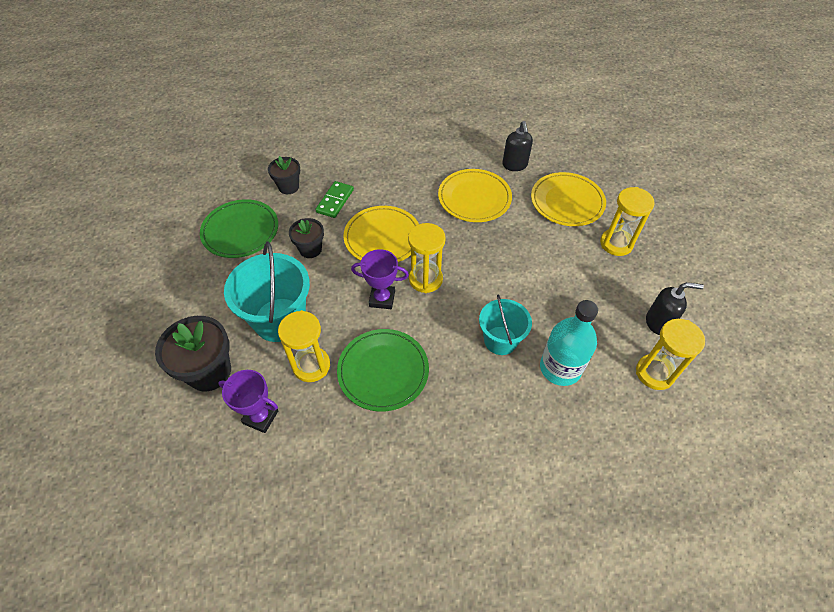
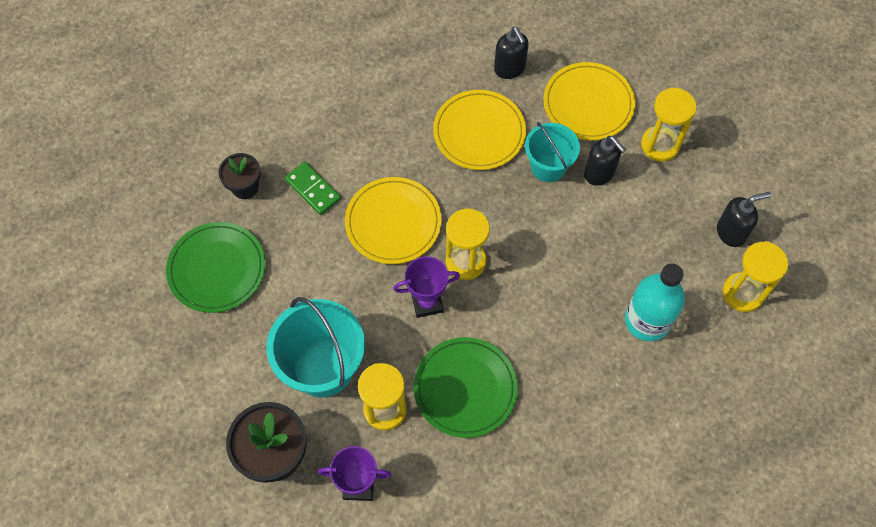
camera: 20 degrees left, 10 degrees up
black flower pot [289,218,324,258] -> none
green domino [315,181,354,218] -> green domino turned 45 degrees counterclockwise [285,162,341,215]
turquoise bucket [479,294,532,355] -> turquoise bucket moved to [525,122,580,182]
none -> black soap dispenser [584,136,626,185]

